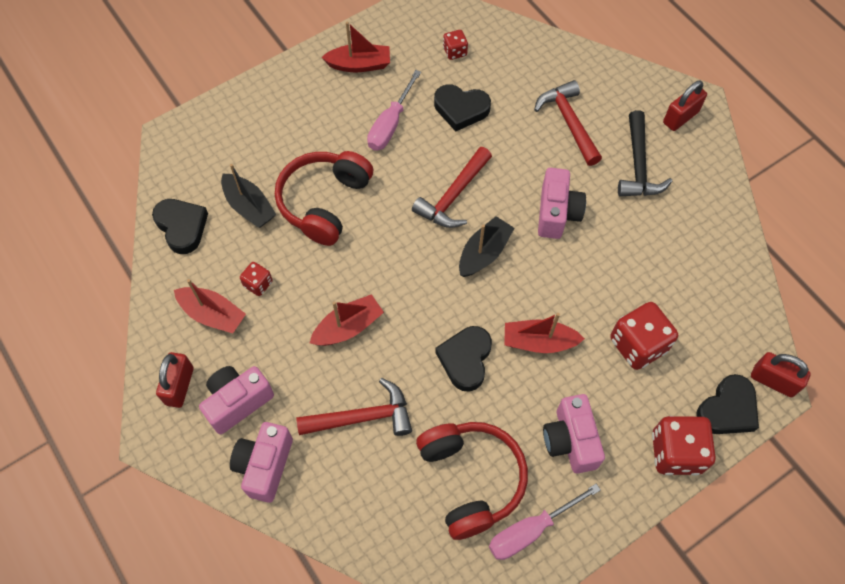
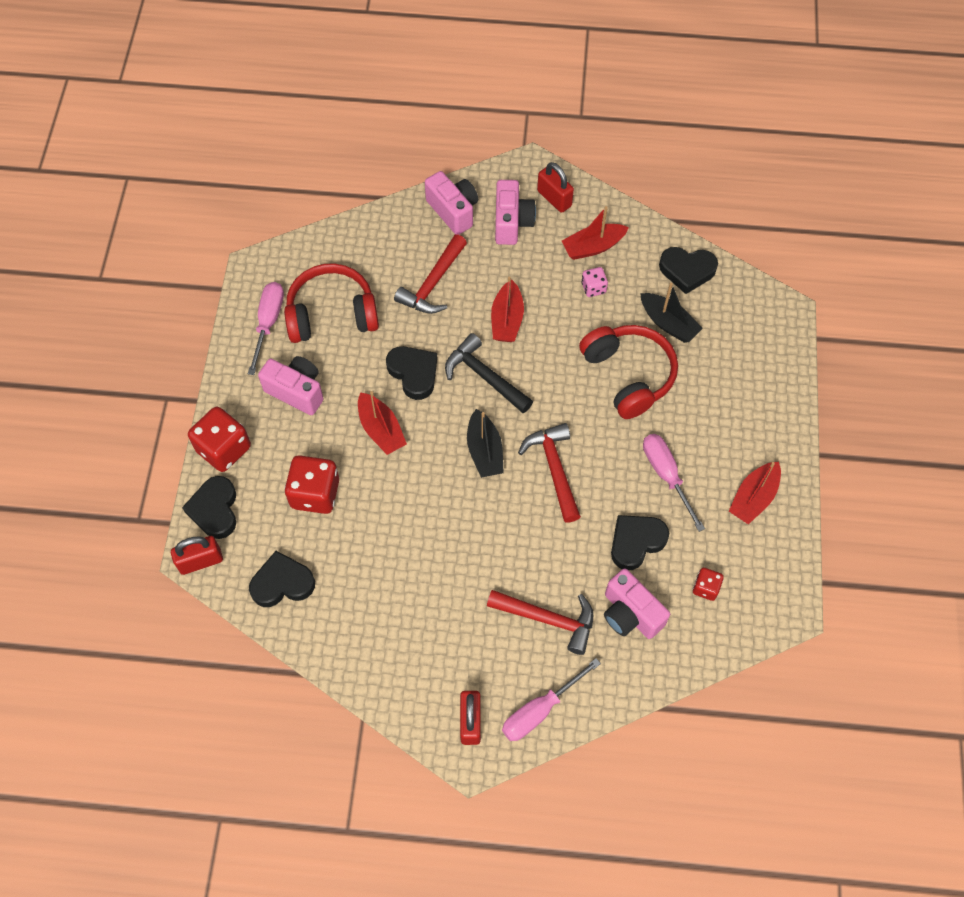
camera: 130 degrees right, 0 degrees up
black boat [221,164,276,228] -> black boat turned 135 degrees counterclockwise [640,283,703,343]
red dice [240,262,273,296] -> pink dice [581,267,608,297]
red headphones [416,422,528,540] -> red headphones turned 150 degrees clockwise [284,263,379,343]
red boat [504,313,585,353] -> red boat turned 105 degrees clockwise [358,391,407,455]
pink camera [538,168,586,239] -> pink camera moved to [604,569,670,639]
black hammer [618,110,673,196] -> black hammer moved to [445,333,533,413]
none -> black heart [249,551,315,607]
none -> pink screwdriver [502,658,601,741]

